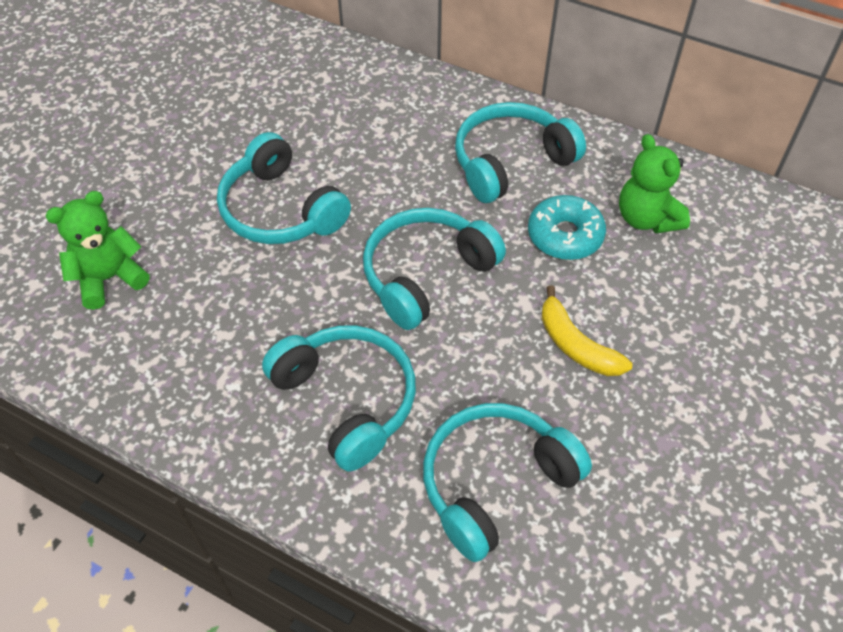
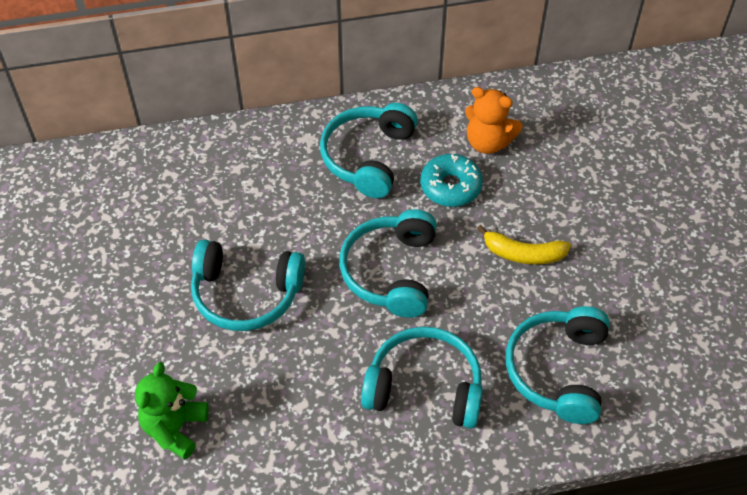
camera: 40 degrees left, 0 degrees up
green teddy bear [619,134,690,234] -> orange teddy bear [465,87,523,154]

